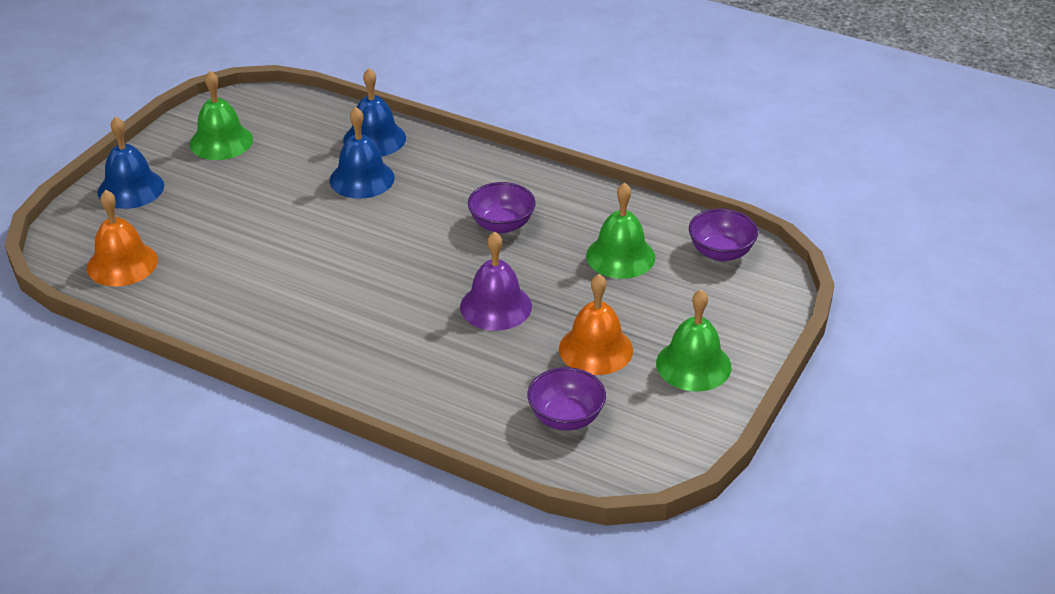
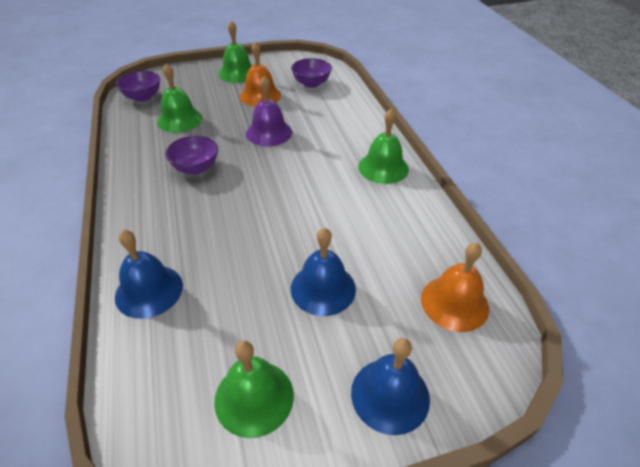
camera: 135 degrees left, 5 degrees up
blue bell [330,107,395,199] -> blue bell moved to [291,227,356,316]
none -> green bell [358,109,409,184]

